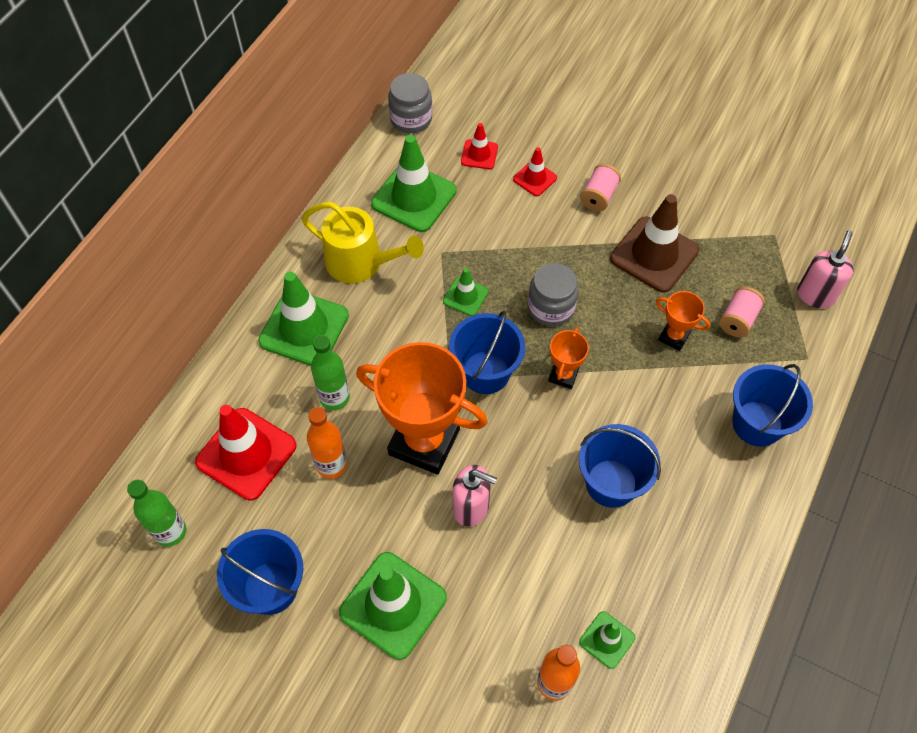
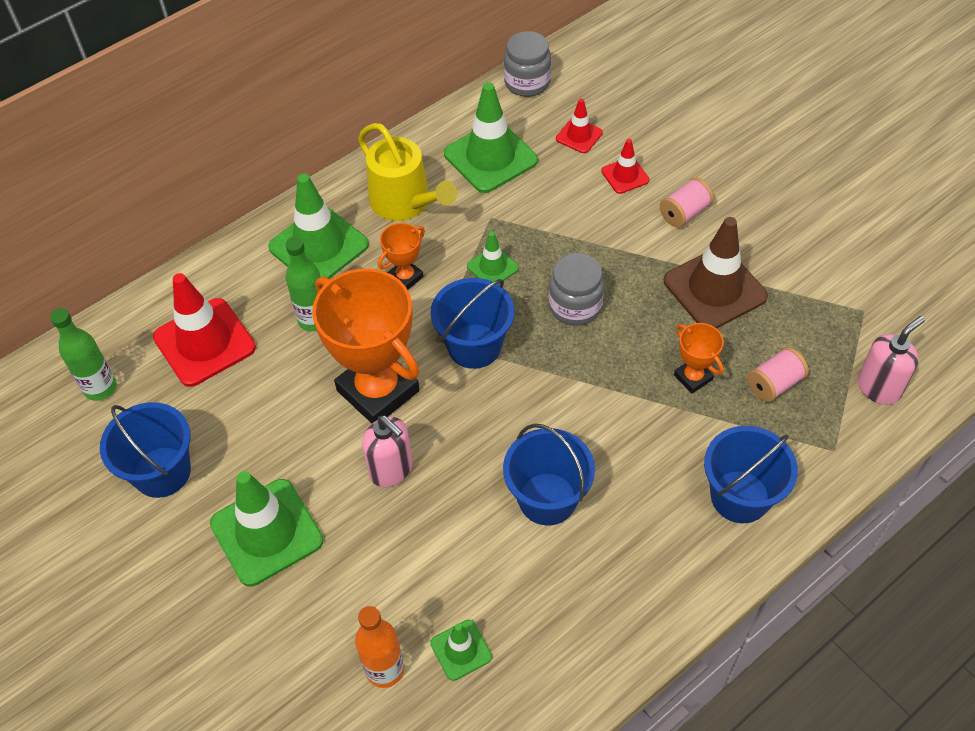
camera: 25 degrees right, 5 degrees down
orange bottle [307,407,347,479] -> none
orange trophy [548,328,589,389] -> orange trophy moved to [378,223,425,290]

